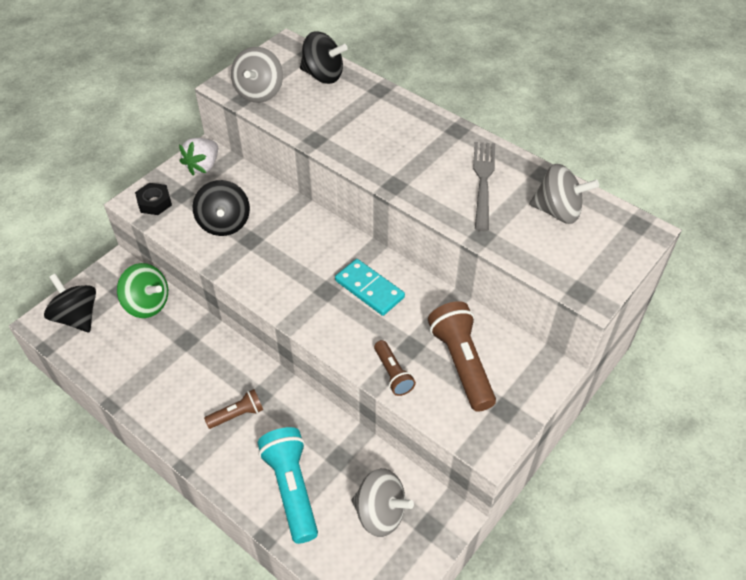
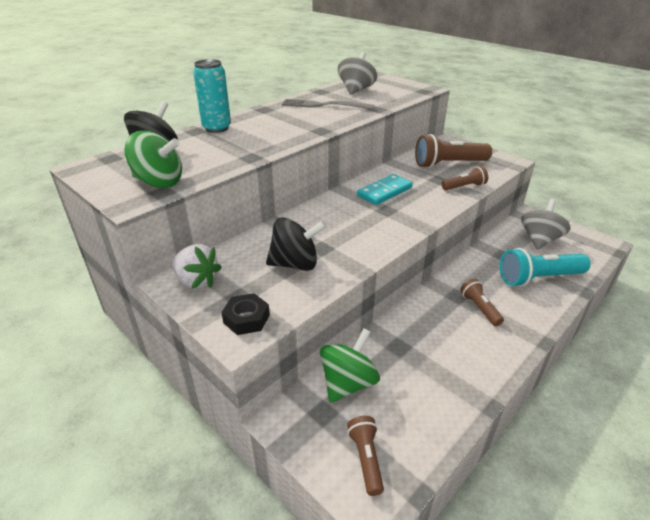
camera: 85 degrees left, 15 degrees down
black spinning top [44,274,96,332] -> brown flashlight [347,416,384,496]
grey spinning top [231,47,283,103] -> green spinning top [124,130,182,188]
none -> turquoise can [193,59,231,133]

